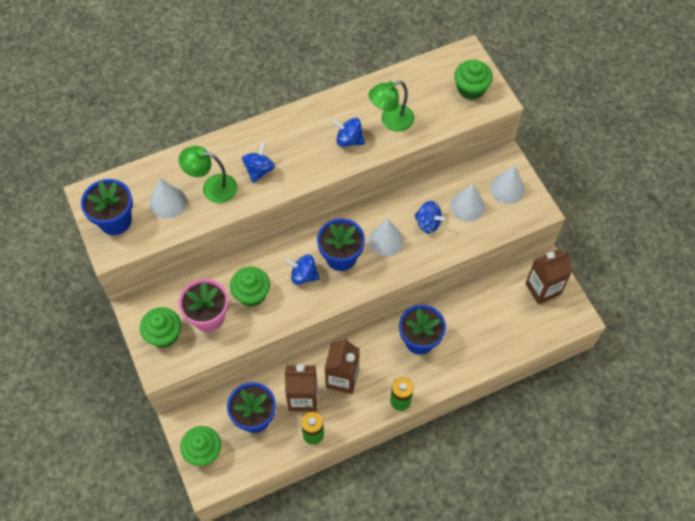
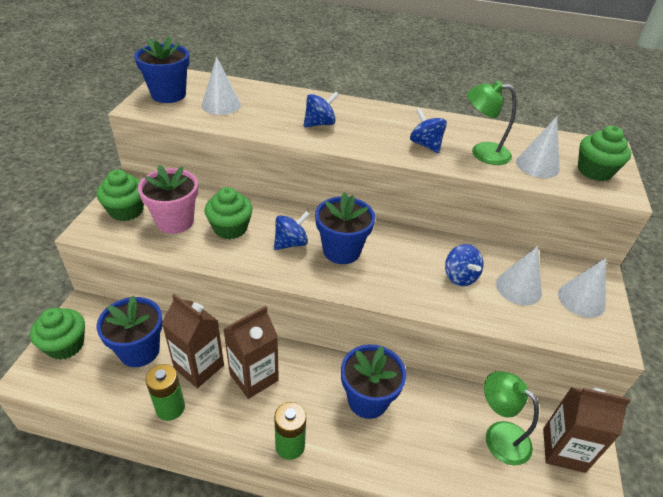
camera: 35 degrees right, 20 degrees down
green lamp [179,146,237,203] -> green lamp moved to [484,371,539,465]
blue spinning top [285,254,320,285] -> blue spinning top turned 90 degrees clockwise [274,211,310,250]
white cone [369,219,404,256] -> white cone moved to [516,117,560,178]

